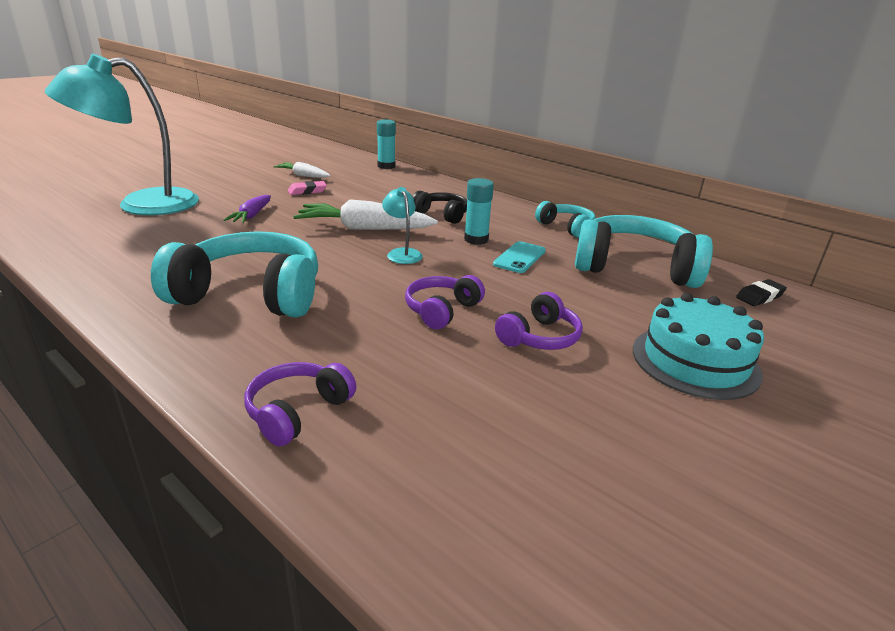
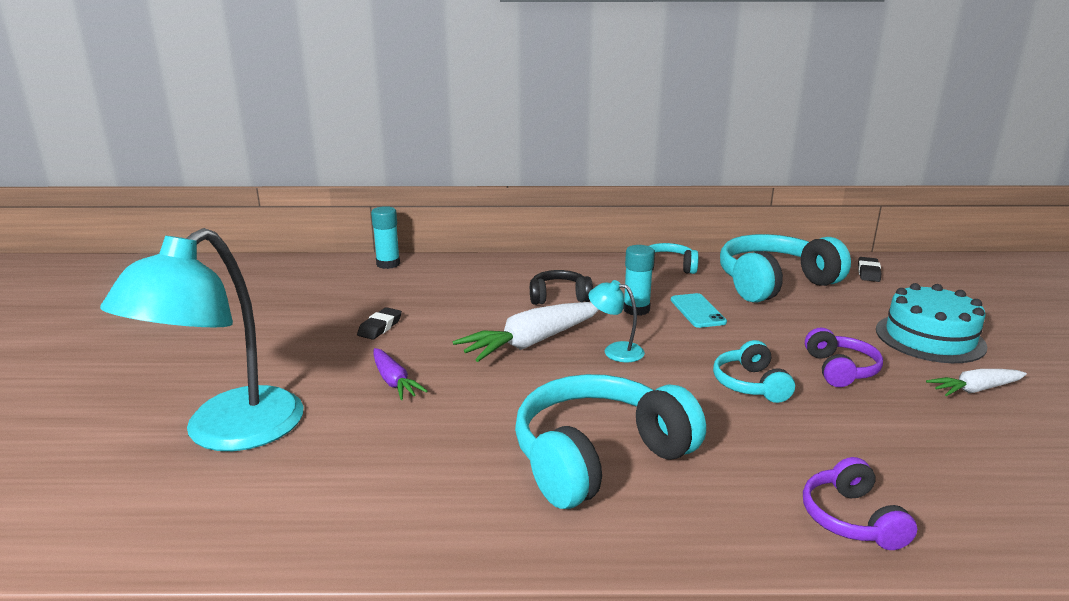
camera: 40 degrees left, 5 degrees down
white carrot [273,162,331,178] -> white carrot moved to [926,369,1027,396]
pink eraser [288,181,327,195] -> black eraser [357,307,402,340]
purple headphones [405,275,485,329] -> turquoise headphones [713,340,795,403]

